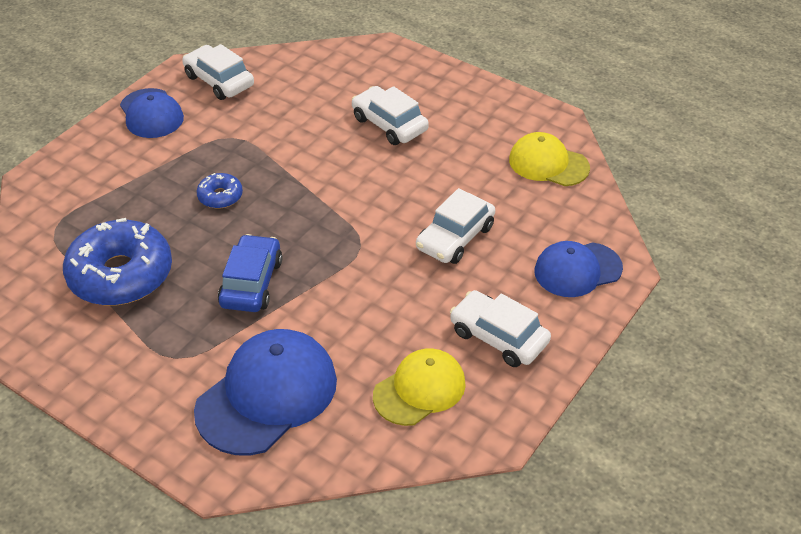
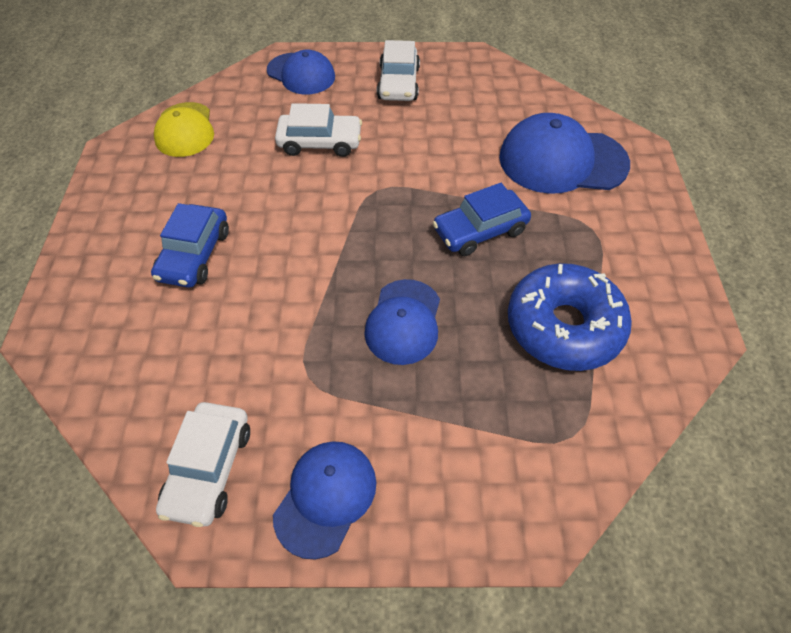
camera: 125 degrees left, 10 degrees up
blue donut [197,173,243,209] -> blue cap [364,279,440,365]
white car [352,86,429,145] -> blue car [151,203,229,288]
yellow cap [373,348,466,426] -> none

